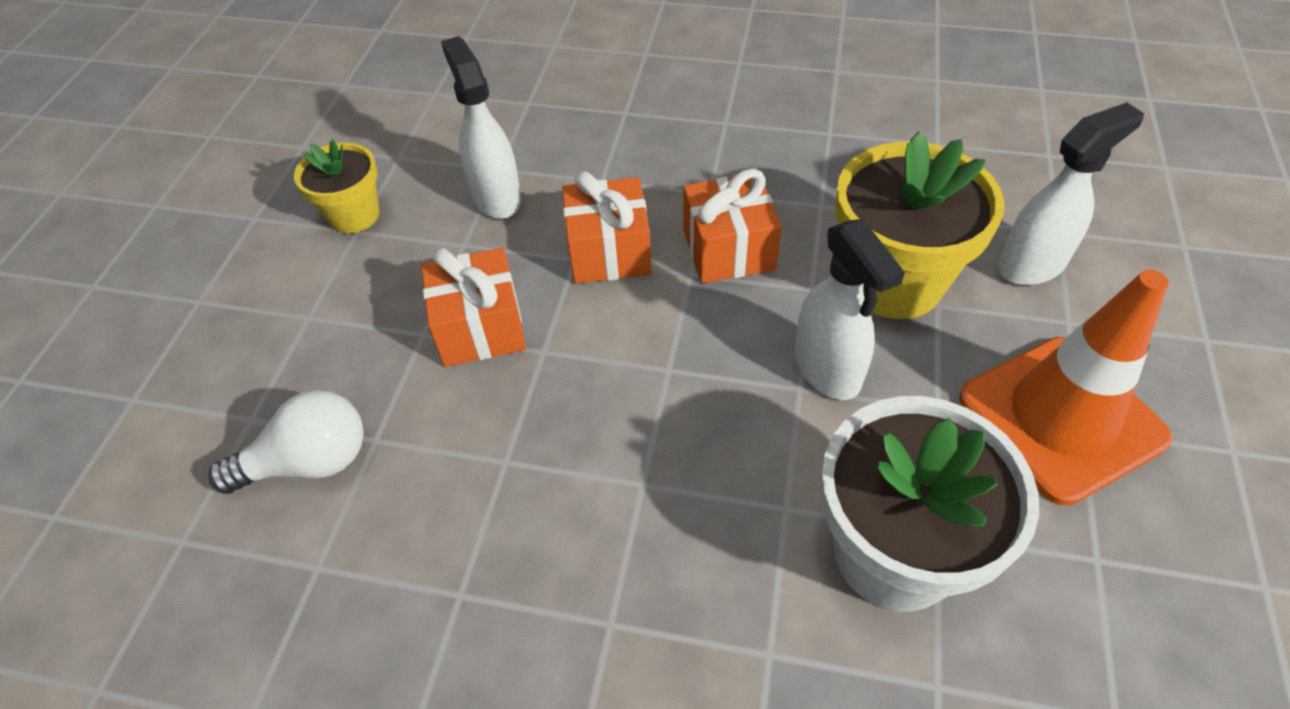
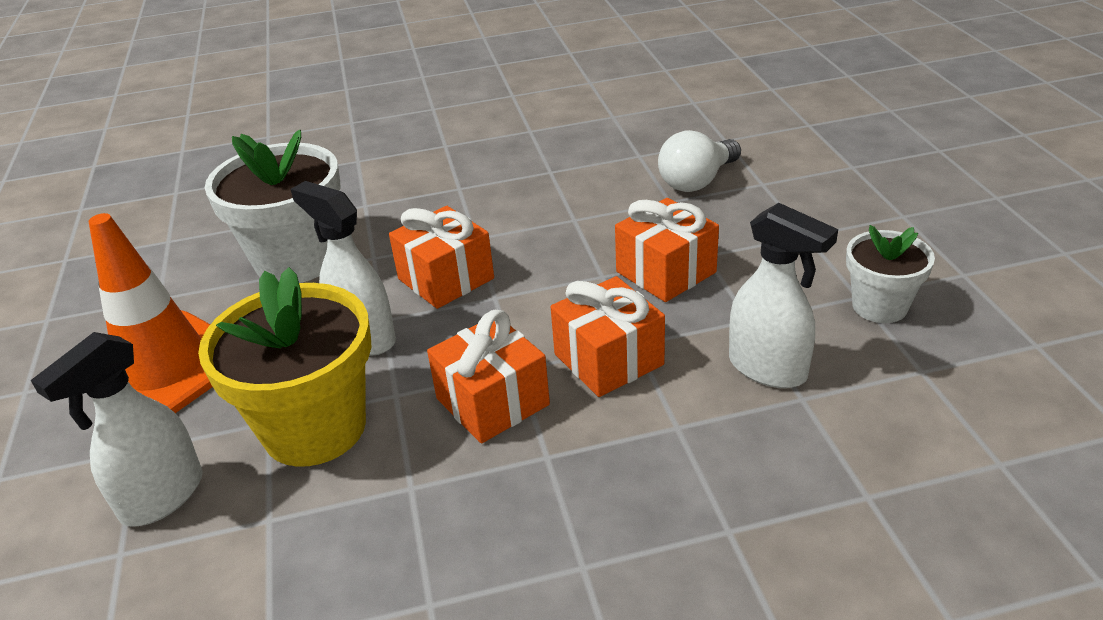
camera: 155 degrees right, 15 degrees down
yellow flower pot [294,140,380,233] -> white flower pot [846,225,935,323]
none -> orange gift [389,206,494,309]

